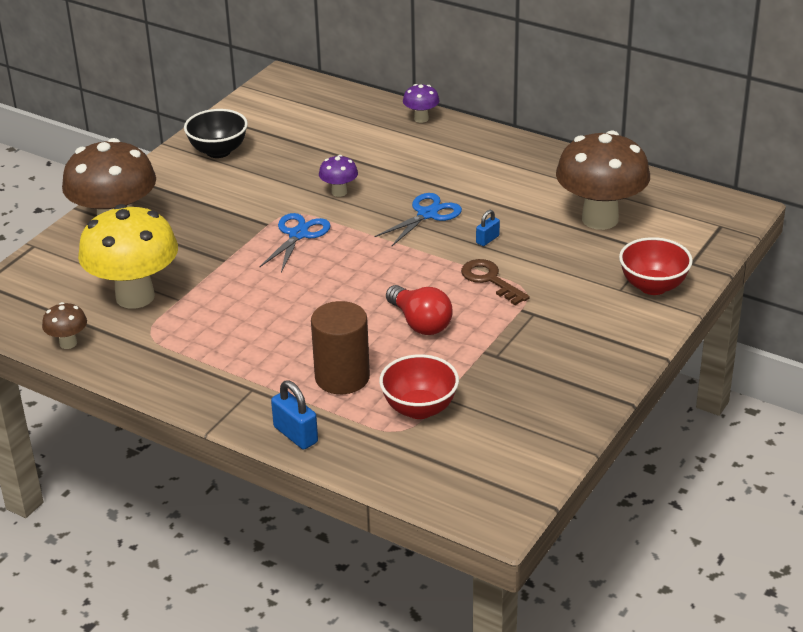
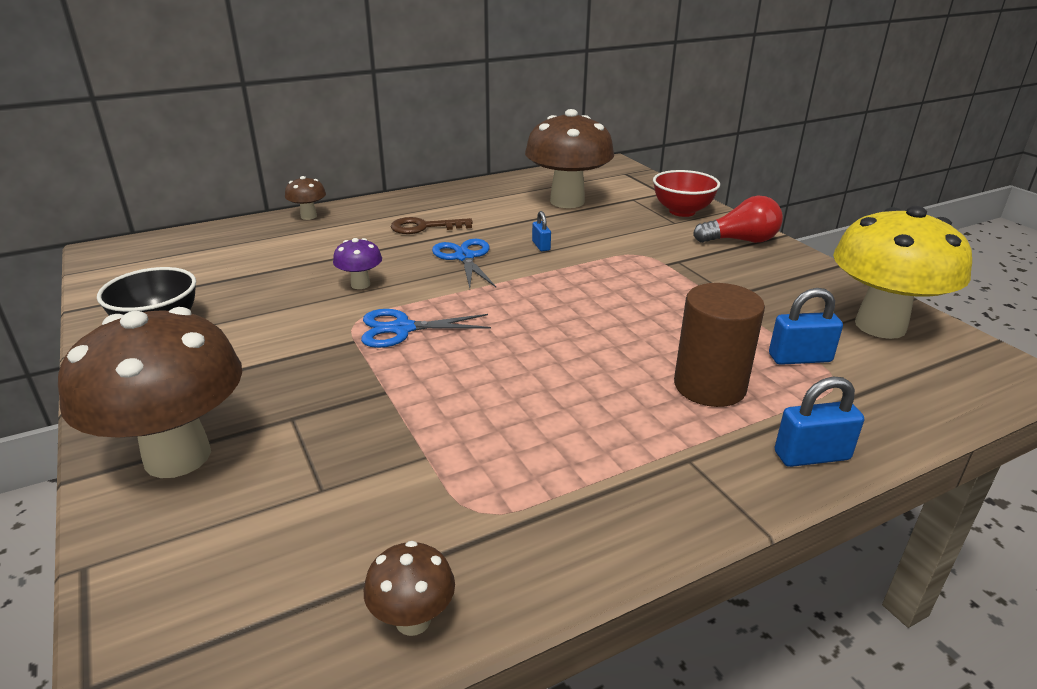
camera: 60 degrees left, 5 degrees down
yellow mushroom [78,204,178,309] -> yellow mushroom moved to [833,206,972,339]
blue scissors [260,213,330,272] -> blue scissors turned 60 degrees counterclockwise [361,309,491,348]
red bowl [379,354,459,419] -> blue padlock [769,288,843,365]
red light bulb [386,285,453,335] -> red light bulb moved to [693,196,783,243]
purple mushroom [403,84,439,123] -> brown mushroom [285,176,326,220]
brown key [461,259,530,305] -> brown key moved to [391,217,473,234]

